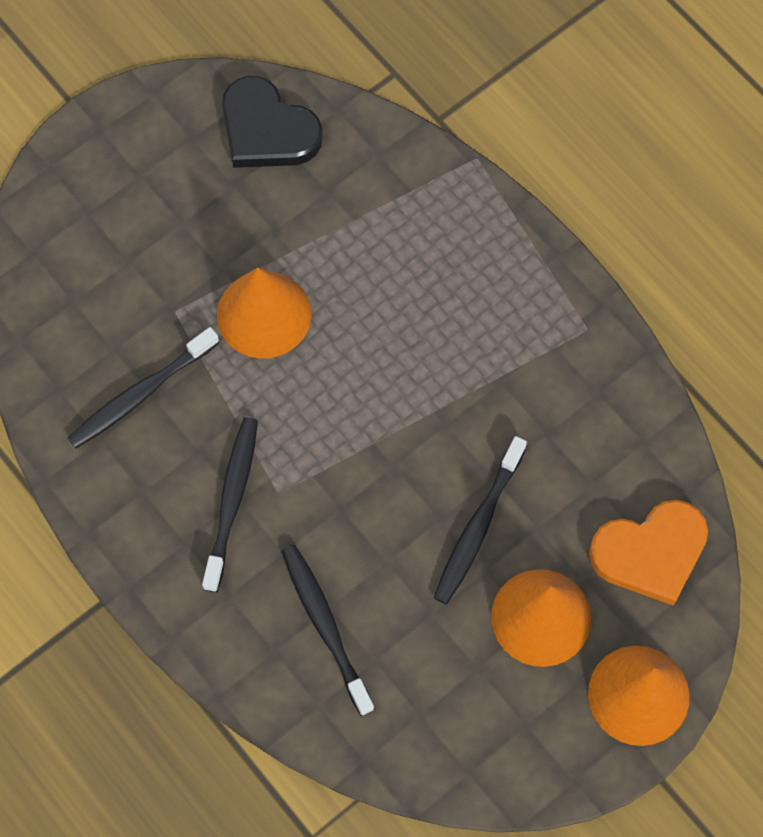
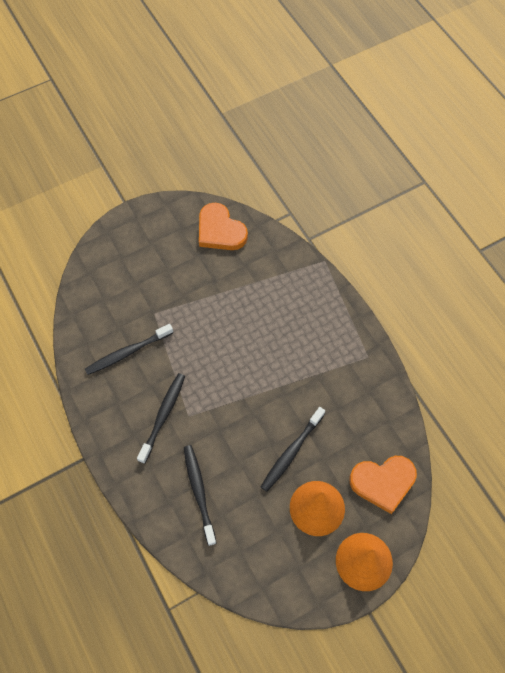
camera: 10 degrees right, 5 degrees down
orange cone [217,268,311,358] -> none
black heart [222,76,323,168] -> orange heart [199,203,248,250]

